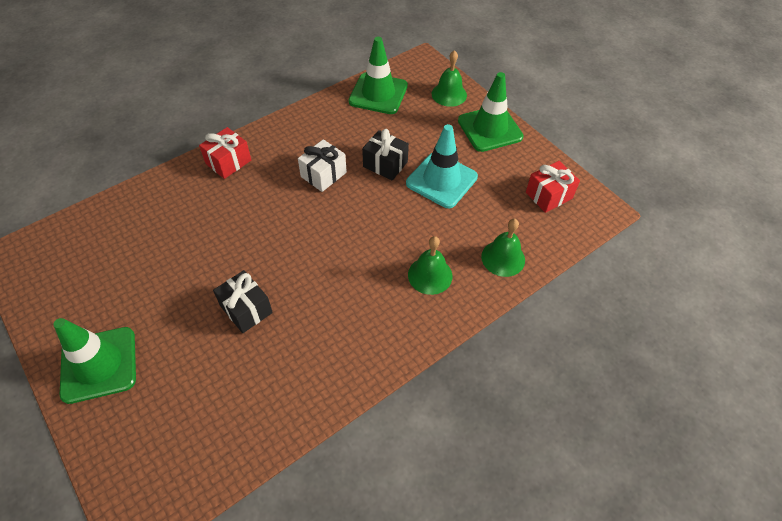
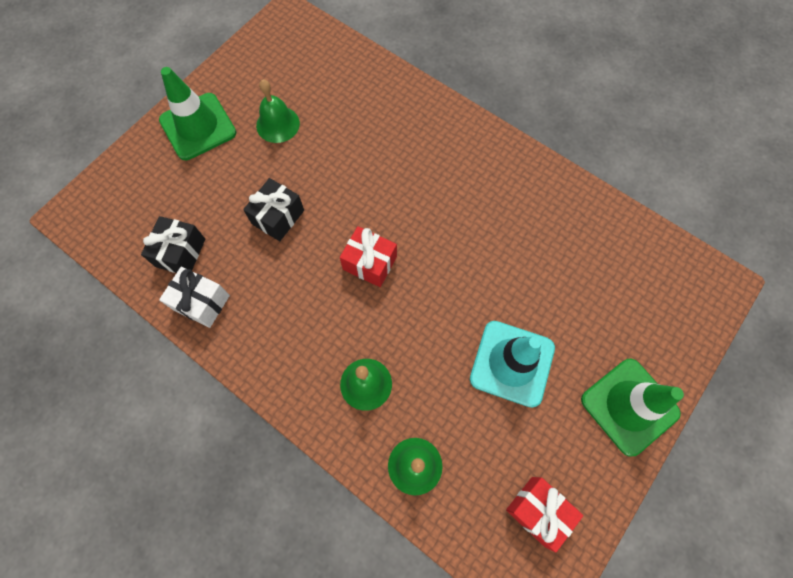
camera: 75 degrees right, 15 degrees up
red gift [199,127,251,179] -> red gift moved to [340,226,397,287]
white gift [298,139,347,192] -> white gift moved to [159,267,230,328]
green traffic cone [349,37,408,114] -> none
black gift [362,129,409,180] -> black gift moved to [141,216,205,273]
green bell [432,50,467,107] -> green bell moved to [256,79,300,143]

